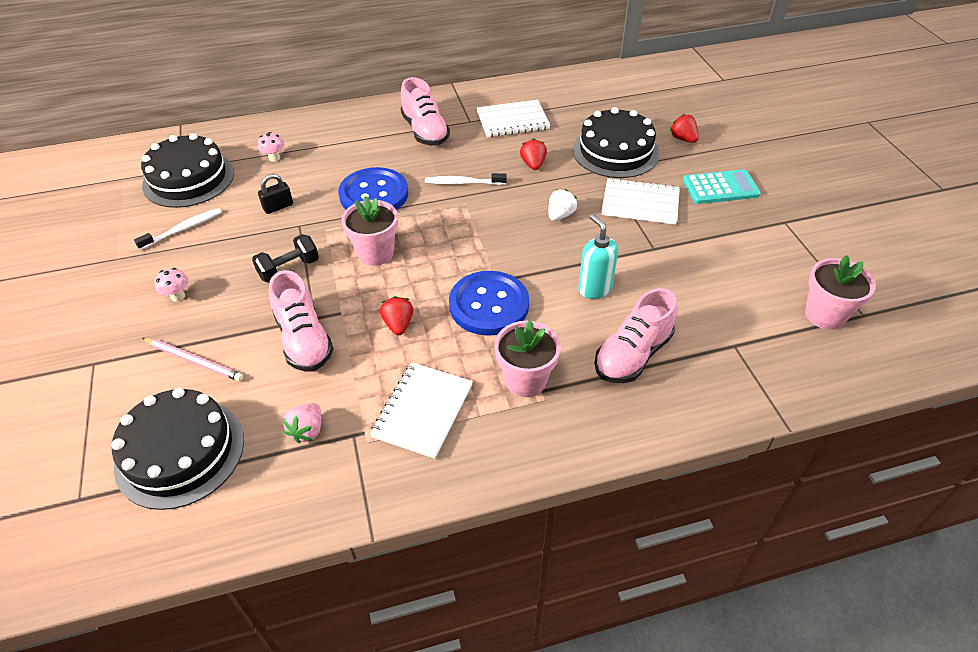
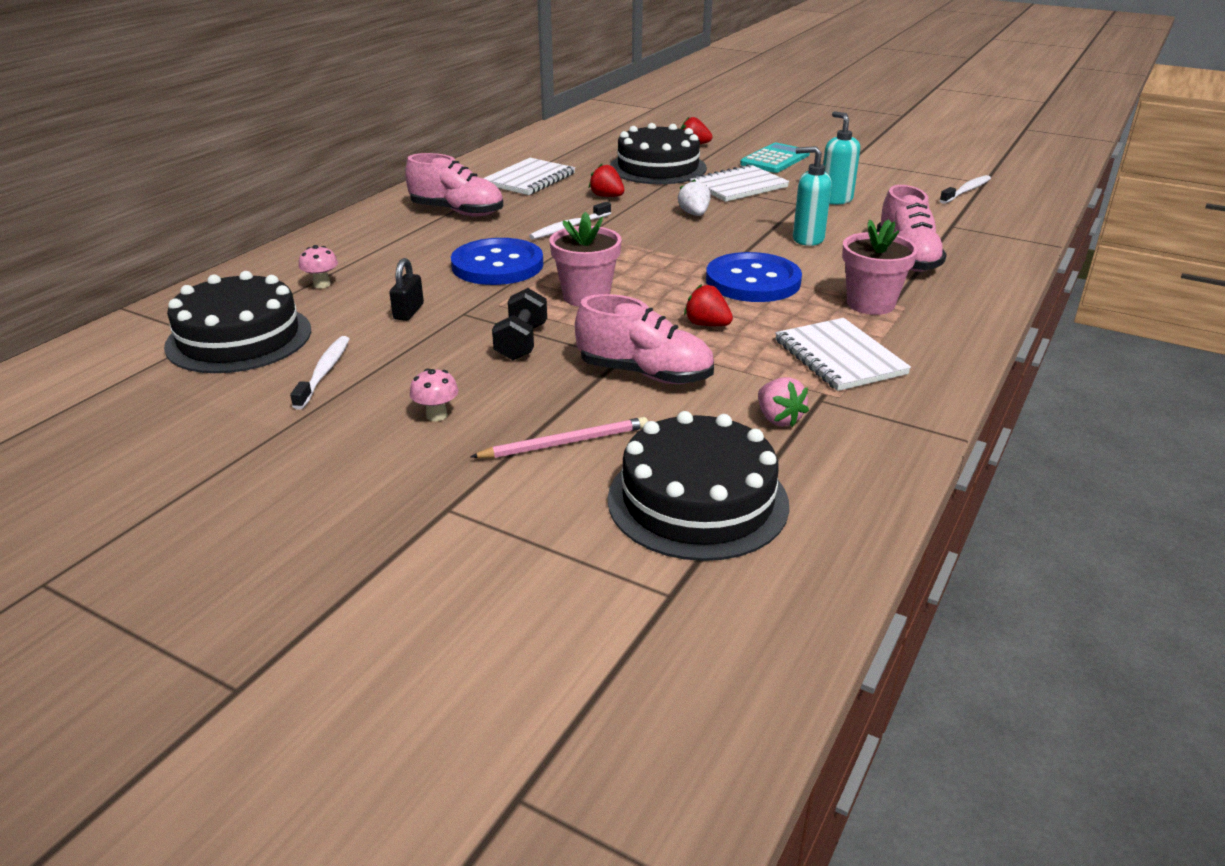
camera: 45 degrees left, 15 degrees down
pink flower pot [805,255,876,330] -> white toothbrush [940,175,991,204]
none -> turquoise soap dispenser [823,111,860,205]

